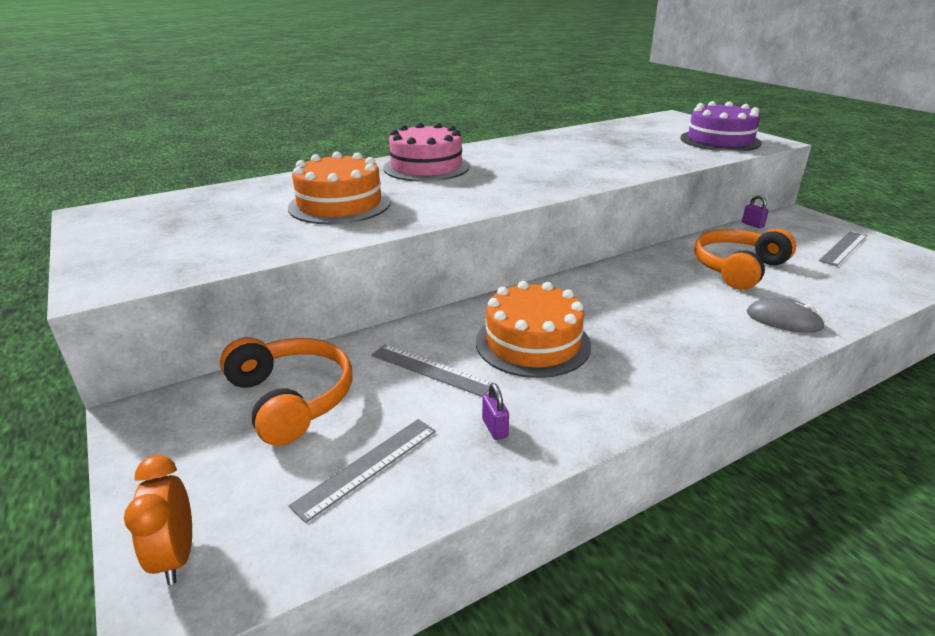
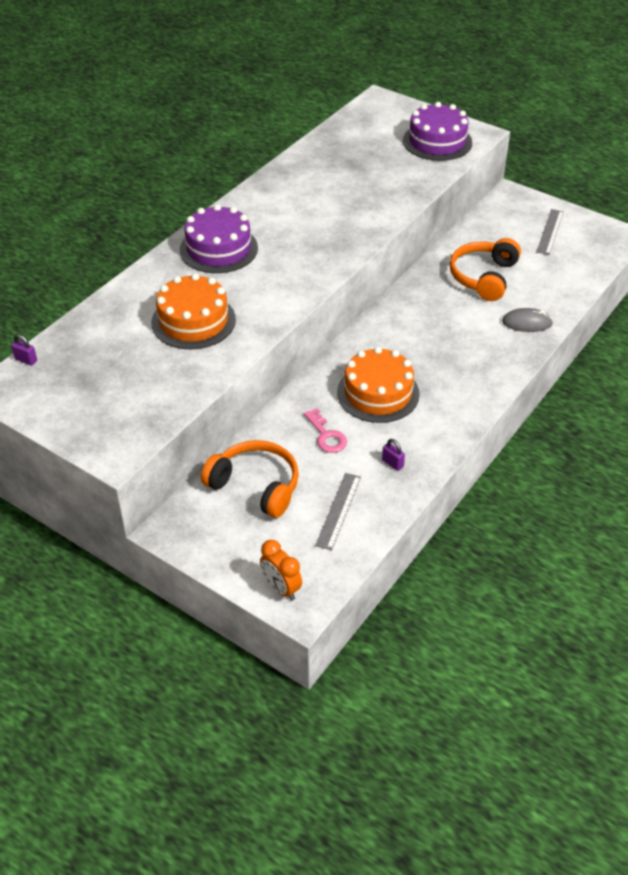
camera: 25 degrees left, 15 degrees up
grey ruler [371,344,492,397] -> pink key [304,408,347,453]
pink cake [383,122,470,182] -> purple cake [180,204,258,273]
purple padlock [742,195,769,228] -> purple padlock moved to [11,334,37,366]

